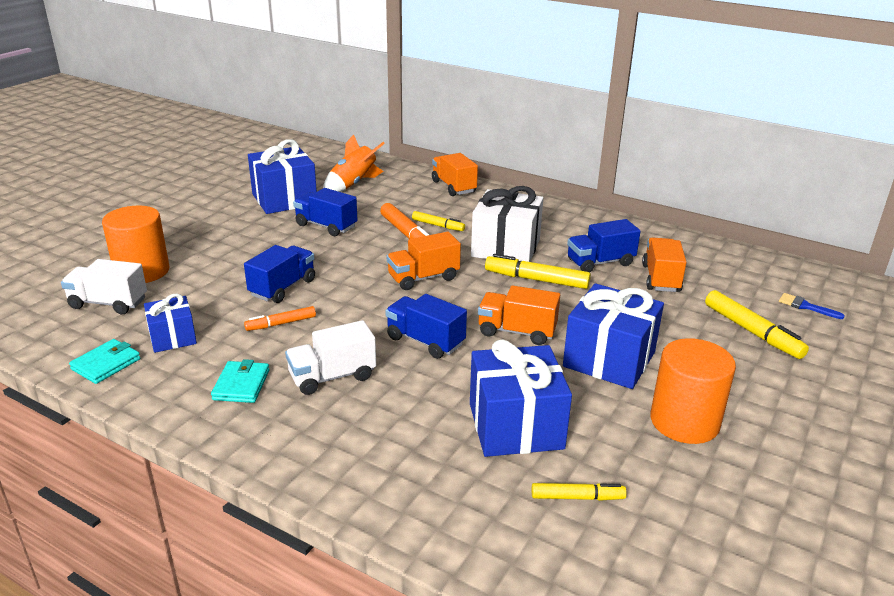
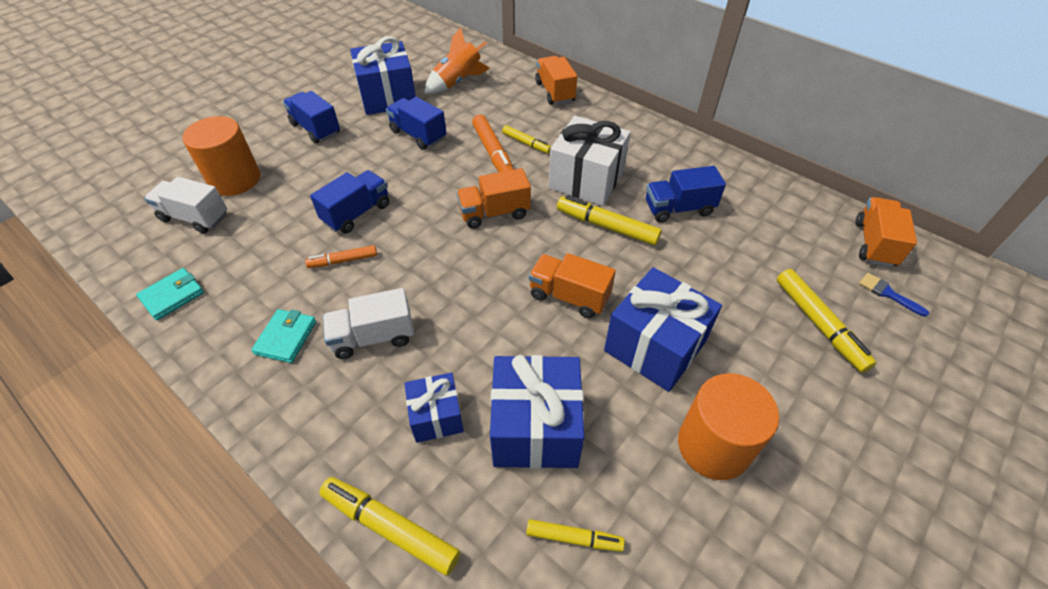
camera: 10 degrees right, 20 degrees up
blue gift [144,294,197,353] -> blue gift moved to [404,373,464,443]
blue truck [385,294,467,359] -> blue truck moved to [283,91,340,144]
orange truck [642,238,687,292] -> orange truck moved to [855,197,917,267]
none -> yellow marker [319,477,460,576]

